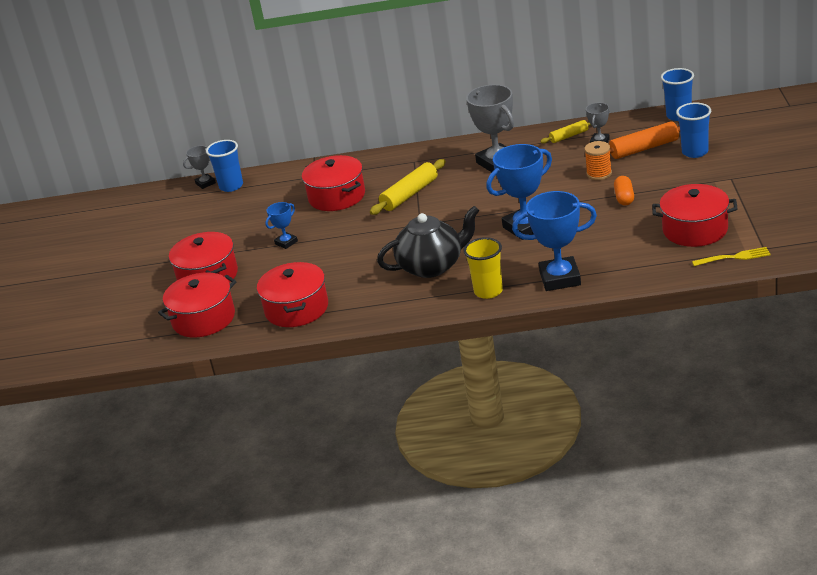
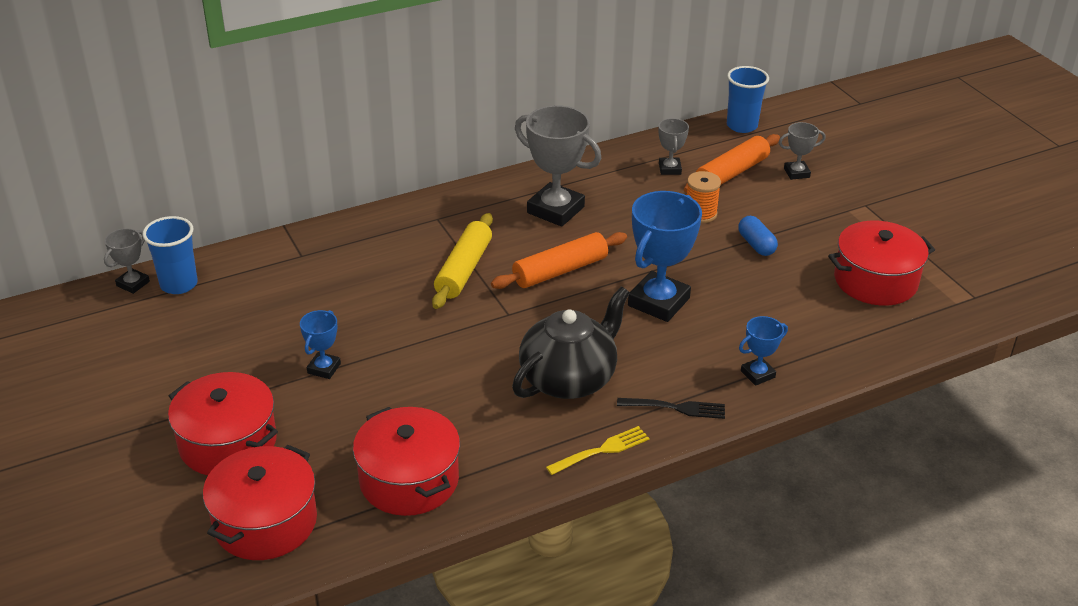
camera: 30 degrees left, 5 degrees up
red pot [302,155,365,211] -> none
yellow cup [464,237,503,299] -> black fork [617,398,725,419]
blue trophy [512,191,597,291] -> blue trophy [739,316,788,386], size x0.51
yellow rolling pin [540,120,591,143] -> none
orange capsule [614,176,634,205] -> blue capsule [738,216,778,256]
blue cup [676,102,711,158] -> grey trophy [779,122,826,180]
yellow fork [692,247,771,266] -> yellow fork moved to [546,426,649,475]
none -> orange rolling pin [491,232,627,289]

